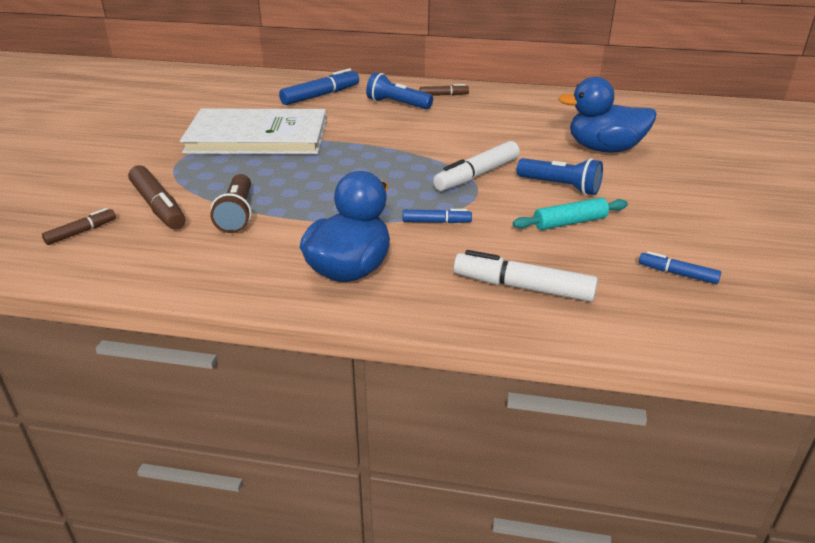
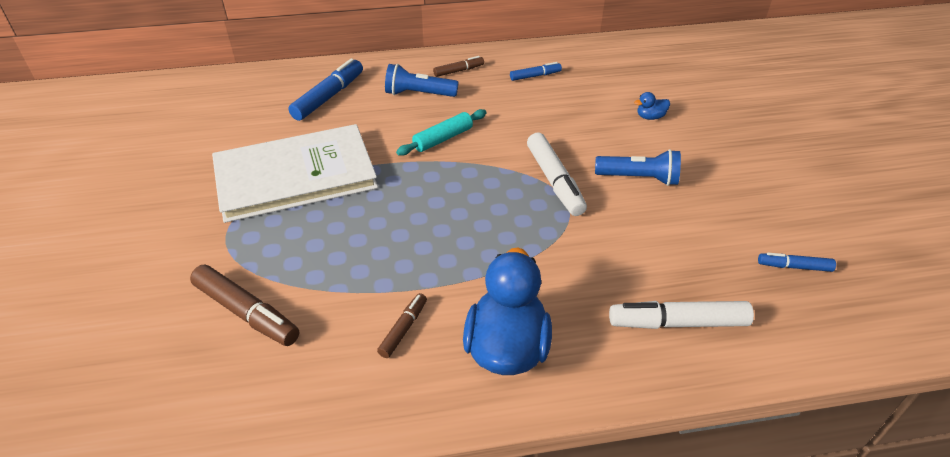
camera: 20 degrees left, 10 degrees up
brown marker [42,208,116,245] -> brown marker moved to [377,293,427,358]
brown flashlight [210,174,251,233] -> none
blue marker [403,209,472,223] -> blue marker moved to [510,62,562,81]
white marker [433,141,520,191] -> white marker turned 45 degrees counterclockwise [527,133,587,216]
turquoise rolling pin [513,198,628,230] -> turquoise rolling pin moved to [396,109,487,156]
blue duck [558,76,656,152] -> blue duck [634,92,670,120], size x0.41

